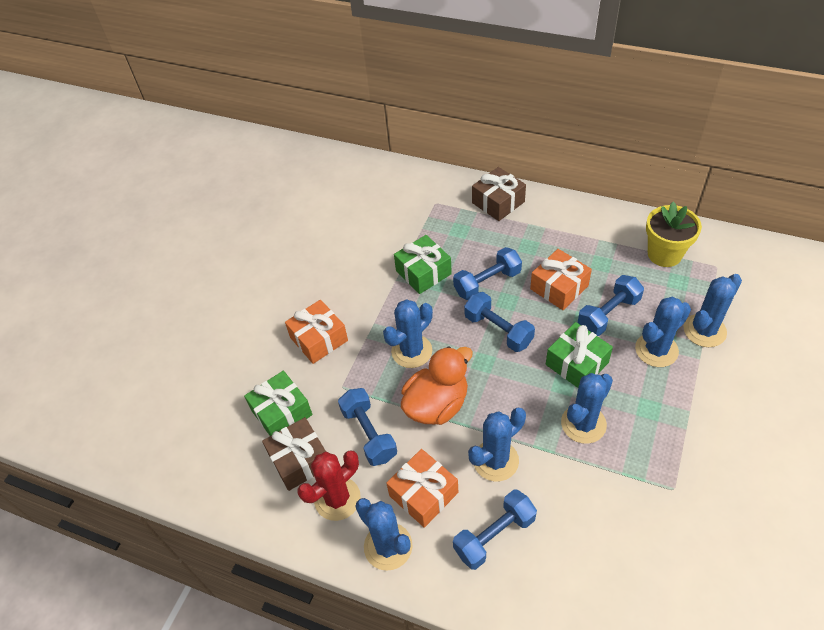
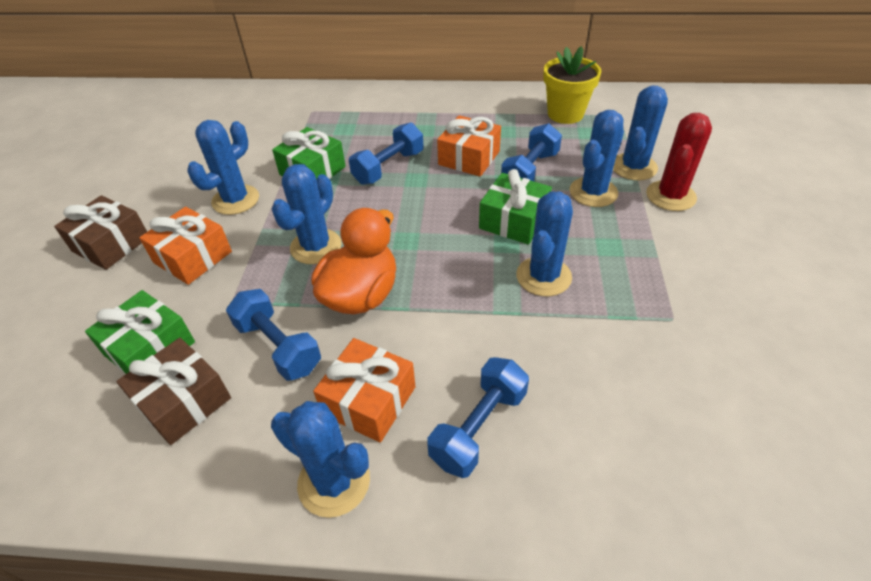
camera: 20 degrees left, 5 degrees down
red cactus [297,450,361,521] -> red cactus moved to [646,113,712,211]
blue dumbbell [464,292,535,352] -> none
blue cactus [468,408,526,482] -> blue cactus moved to [187,120,259,215]
brown gift [472,167,526,221] -> brown gift moved to [54,195,147,270]

